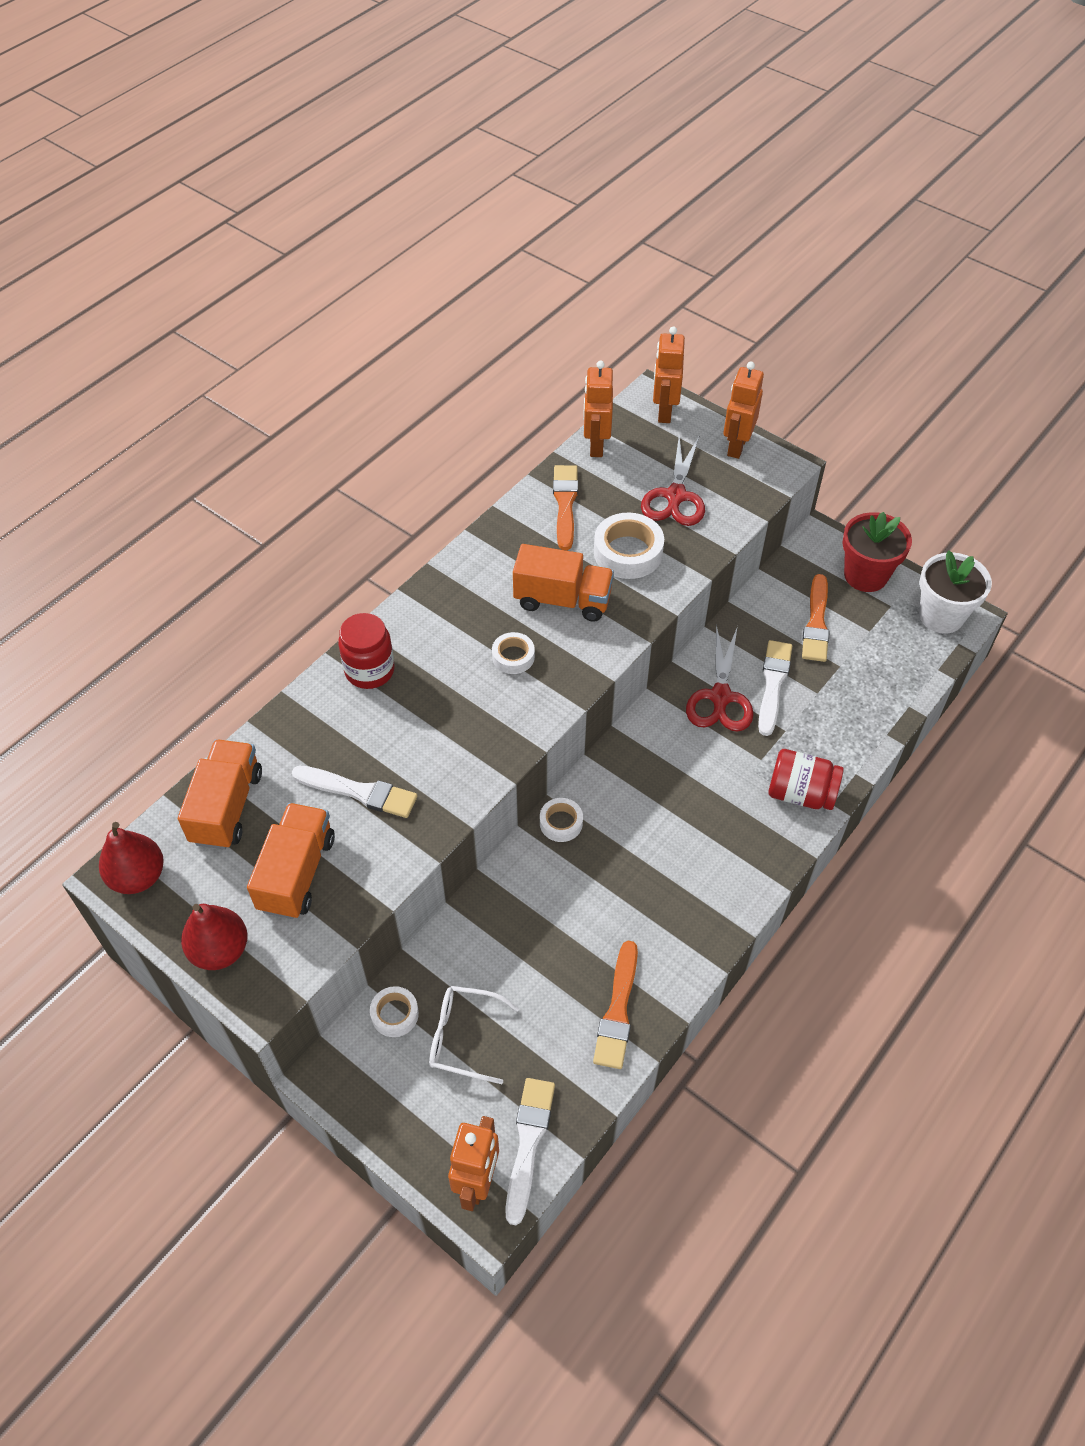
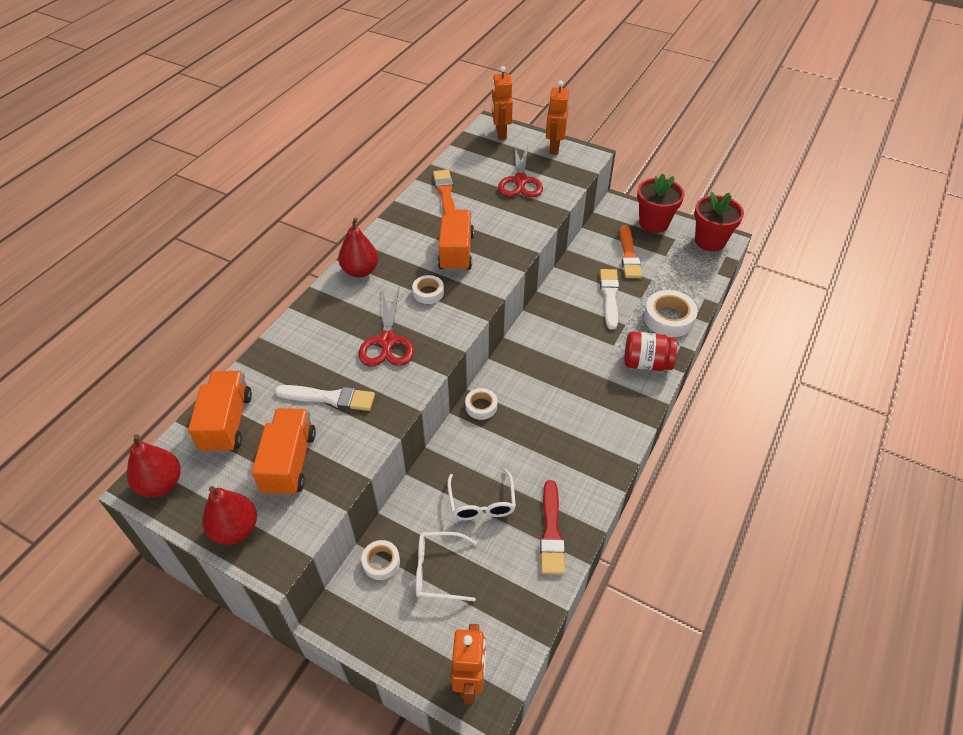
camera: 10 degrees left, 5 degrees down
red jar [338,613,395,689] -> none
white brush [505,1078,555,1225] -> none
orange truck [513,544,614,622] -> orange truck turned 90 degrees counterclockwise [438,209,474,272]
orange robot [583,361,613,457] -> none
orange brush [593,941,638,1069] -> red brush [540,480,565,575]
white tape [594,513,664,579] -> white tape moved to [644,290,698,337]
red scissors [686,624,754,732] -> red scissors moved to [359,288,414,366]
white flower pot [919,550,992,634] -> red flower pot [694,192,744,252]
none -> red pear [338,218,378,278]
none -> white glasses [447,469,516,520]

